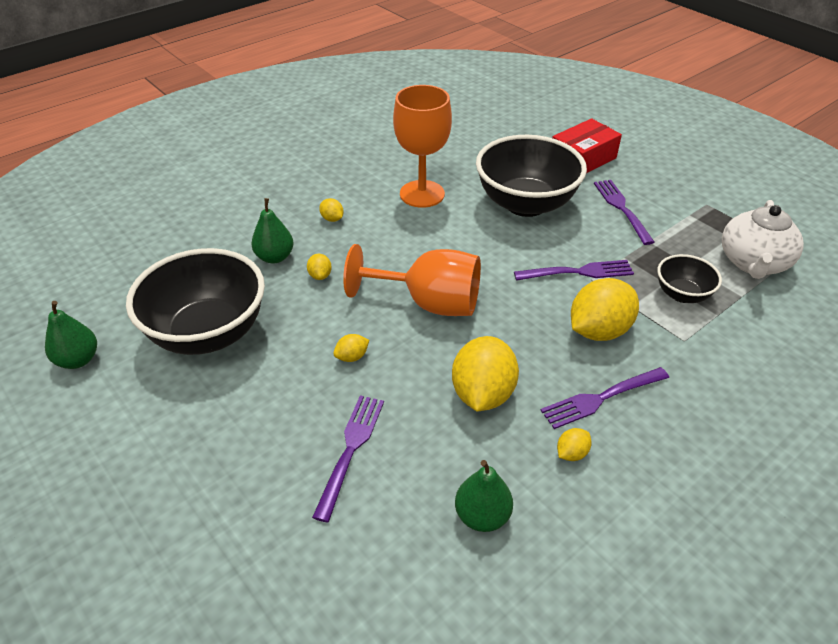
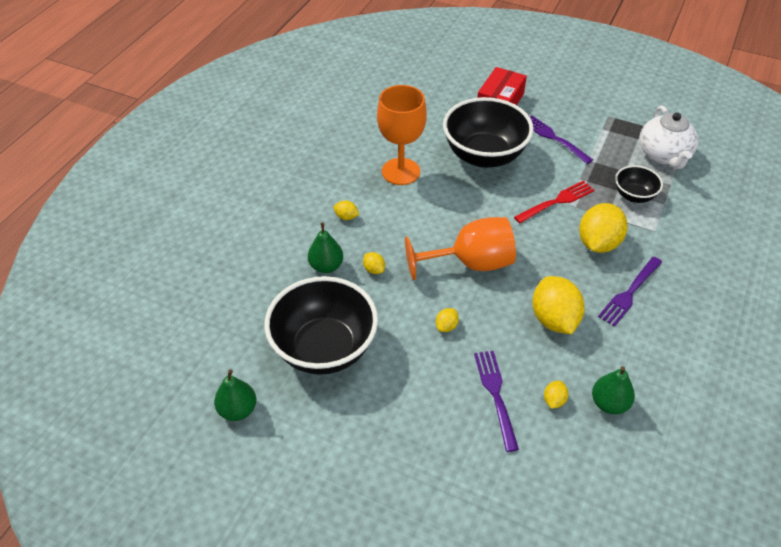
camera: 25 degrees left, 5 degrees up
purple fork [514,260,634,281] -> red fork [514,181,594,223]
yellow lemon [557,428,592,461] -> yellow lemon moved to [544,381,568,409]

